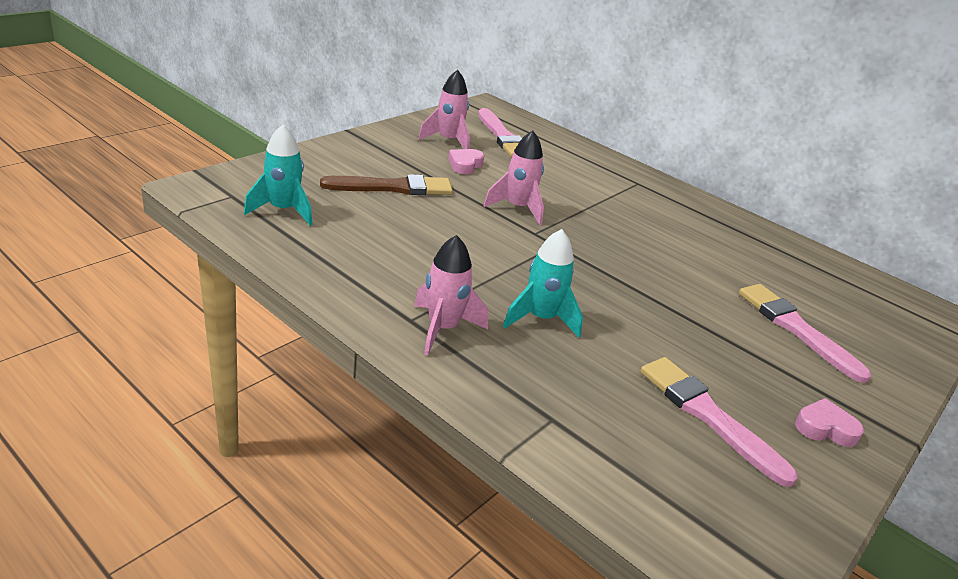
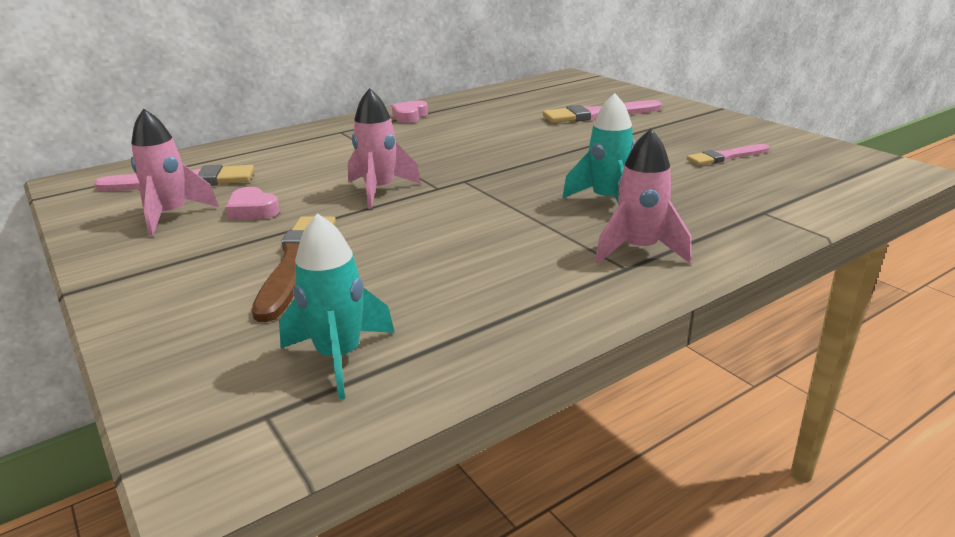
camera: 70 degrees left, 5 degrees down
pink brush [640,357,798,487] -> pink brush [687,144,769,165], size x0.63
pink heart [795,398,864,447] -> pink heart moved to [392,100,428,123]

